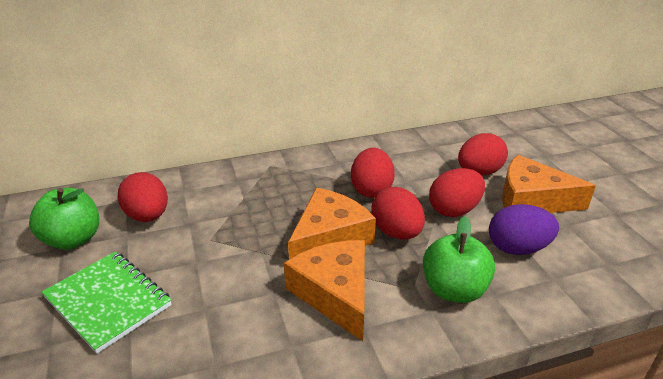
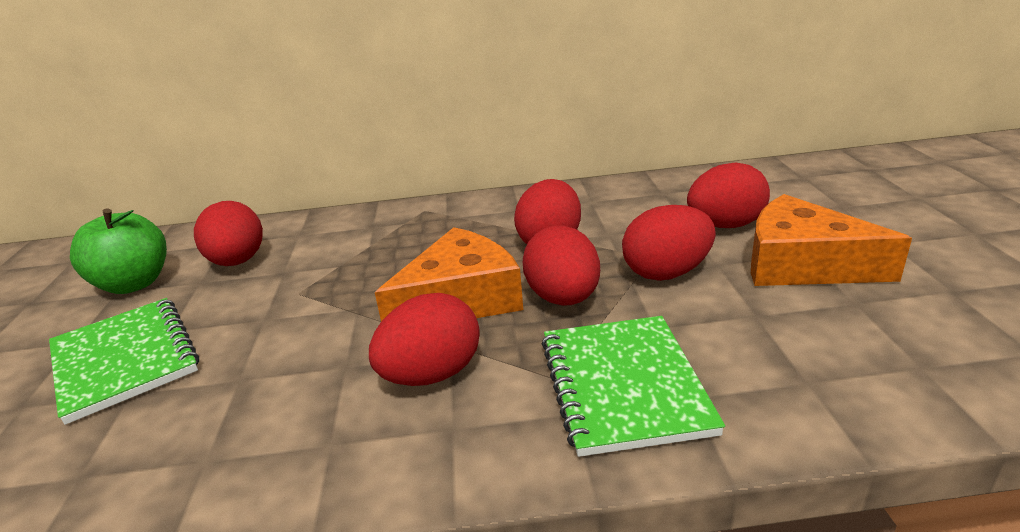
camera: 15 degrees right, 5 degrees down
orange cheese [284,240,365,341] -> red egg [369,293,480,386]
green apple [423,216,495,303] -> green notebook [542,316,725,457]
purple egg [489,204,559,255] -> none

